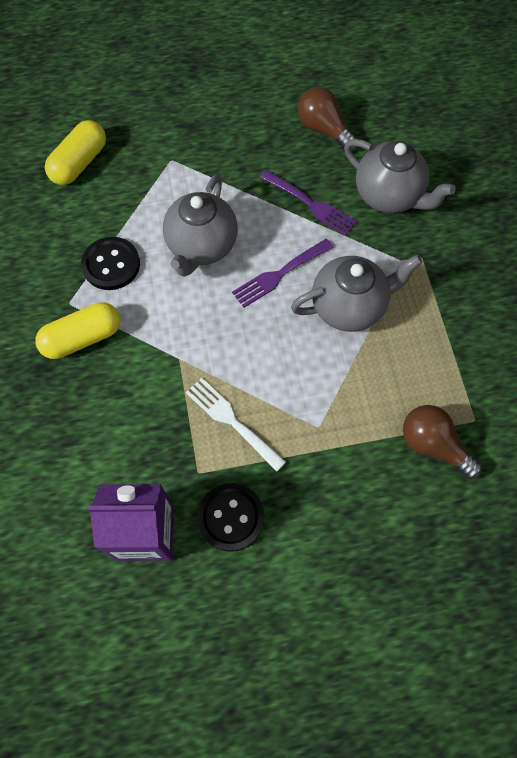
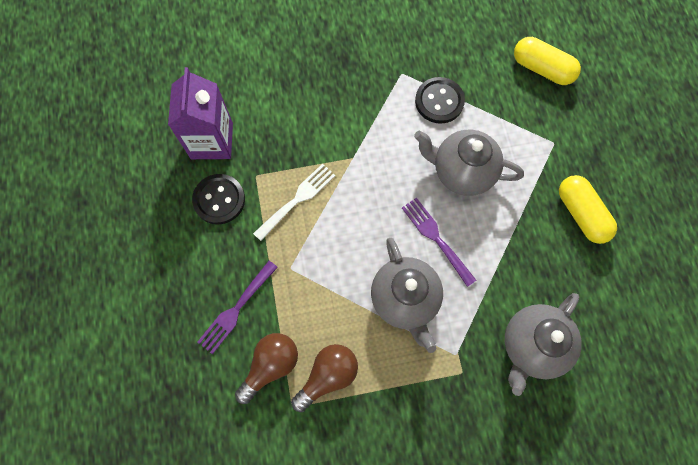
camera: 90 degrees right, 5 degrees up
yellow capsule [36,302,121,359] -> yellow capsule moved to [559,175,617,244]
purple fork [260,170,357,236] -> purple fork moved to [197,261,278,354]
brown light bulb [298,87,358,152] -> brown light bulb moved to [291,344,358,412]

